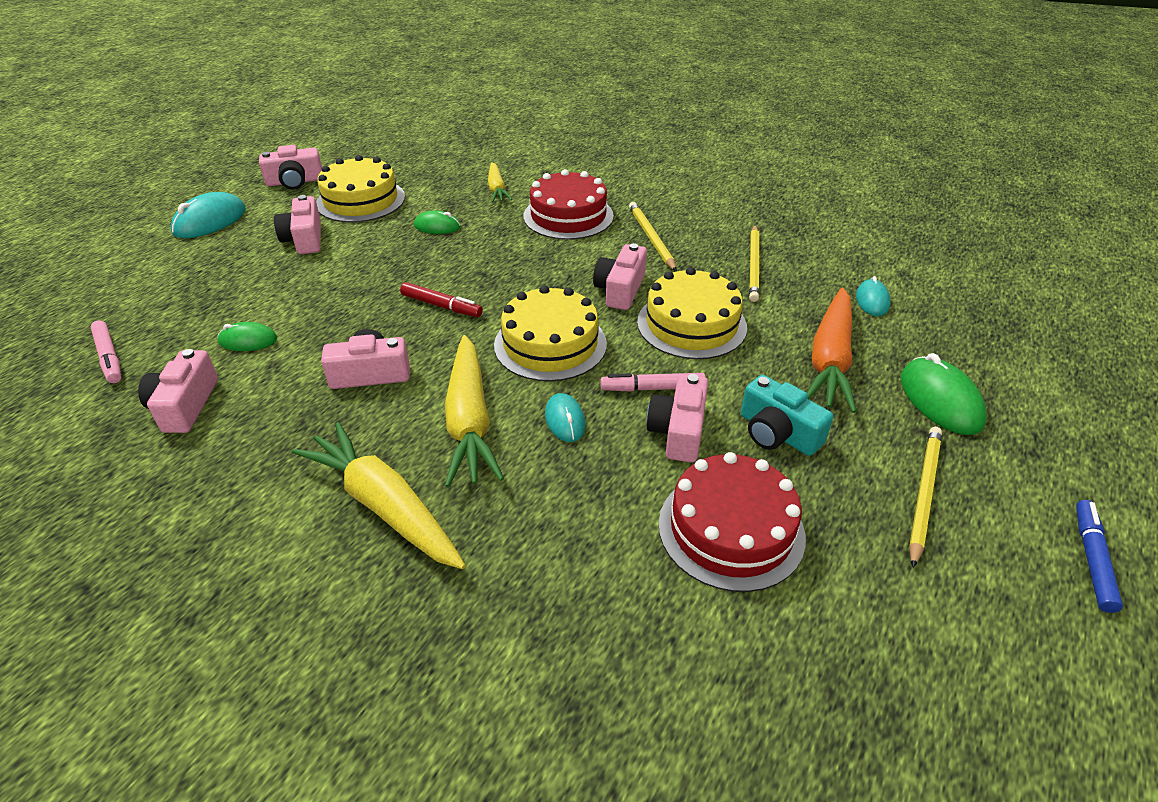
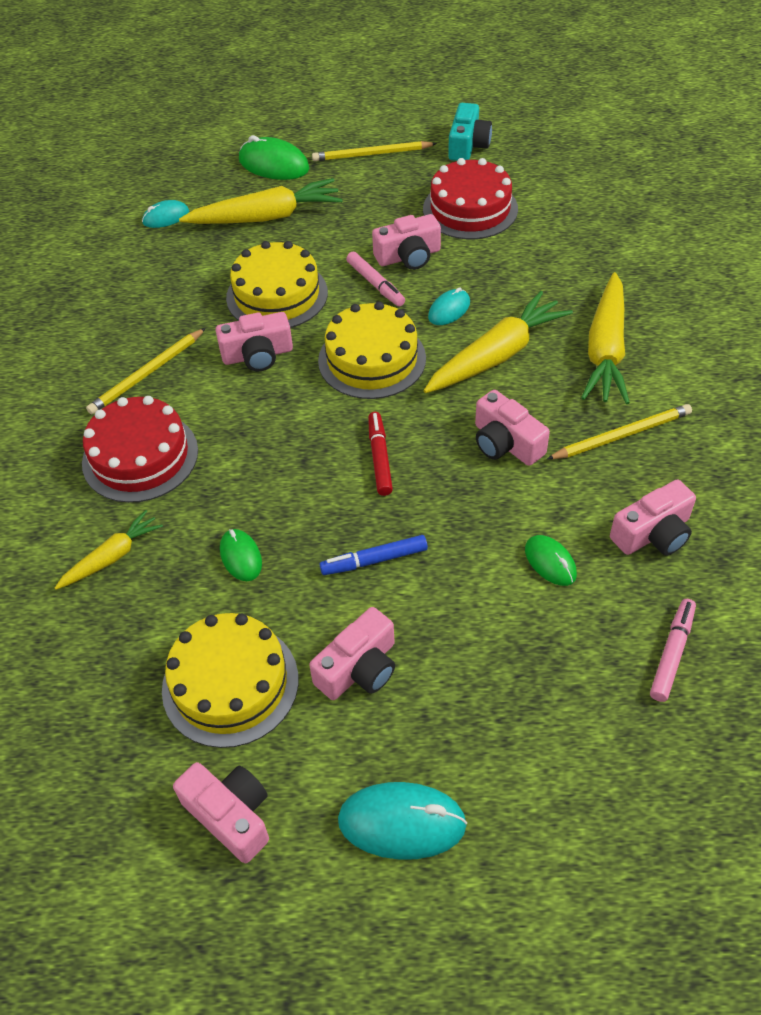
camera: 120 degrees left, 10 degrees up
turquoise camera [741,375,833,456] -> turquoise camera moved to [448,103,492,161]
yellow pencil [749,225,759,302] -> yellow pencil moved to [547,404,692,459]
orange carrot [807,287,857,413] -> yellow carrot [179,178,343,224]
green mouse [901,353,987,435] -> green mouse turned 75 degrees clockwise [239,135,309,180]
blue marker [1076,500,1123,613] -> blue marker moved to [320,535,428,575]

